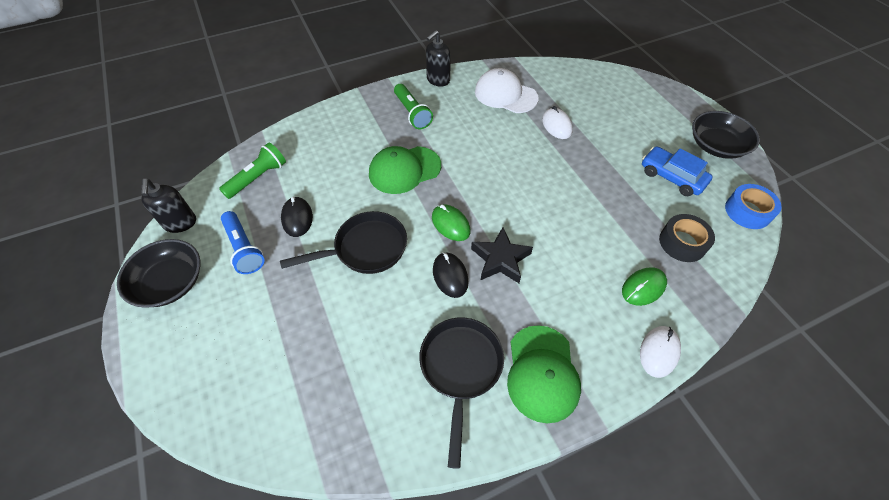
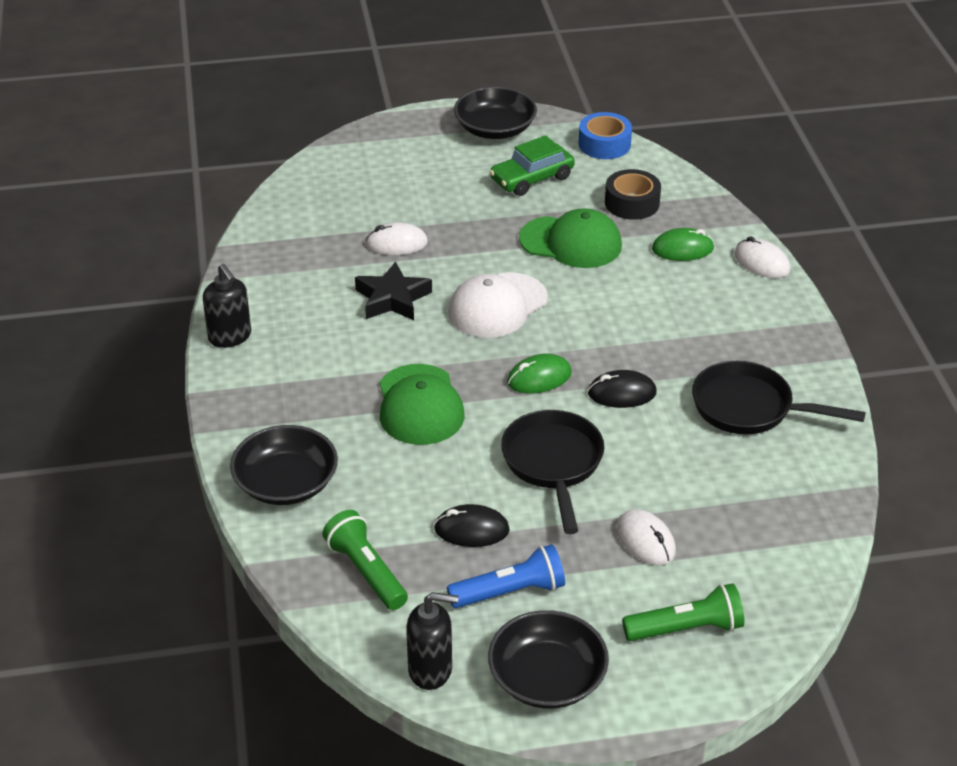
camera: 75 degrees left, 15 degrees down
green flashlight [394,84,433,129] -> green flashlight moved to [622,583,744,641]
black star [471,227,533,283] -> black star moved to [355,261,432,320]
white cap [475,68,539,113] -> white cap moved to [448,272,548,338]
green cap [507,325,581,423] -> green cap moved to [519,208,622,268]
green mouse [622,267,667,306] -> green mouse turned 75 degrees counterclockwise [652,228,714,261]
blue car [642,146,713,196] -> green car [489,135,575,196]
none -> black bowl [230,425,338,505]
none -> white mouse [616,509,676,565]

